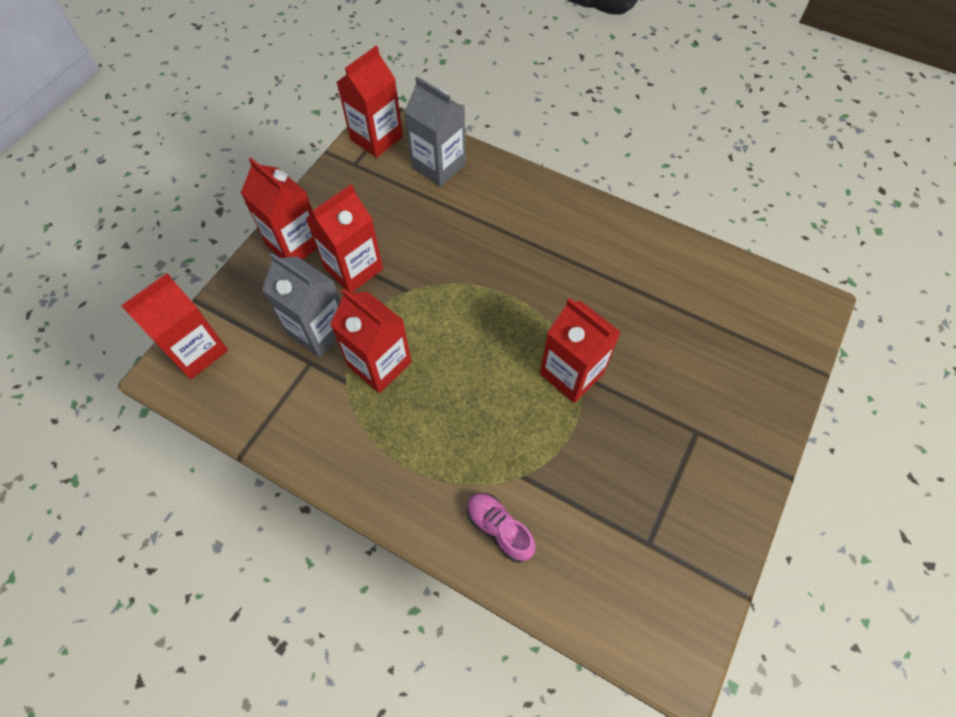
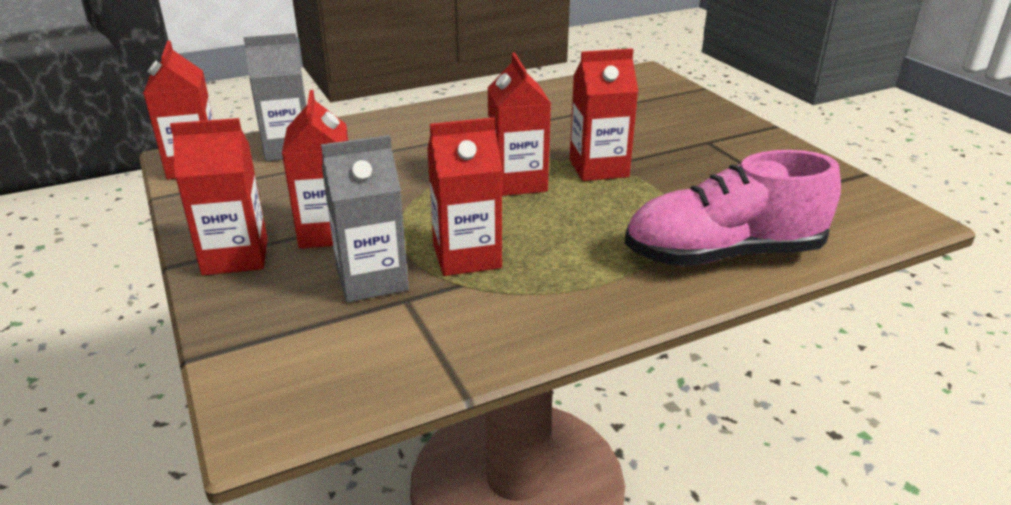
camera: 55 degrees left, 30 degrees down
red carton [121,273,228,380] -> red carton moved to [488,53,551,196]
pink shoe [467,493,535,563] -> pink shoe [624,150,841,266], size x2.18

